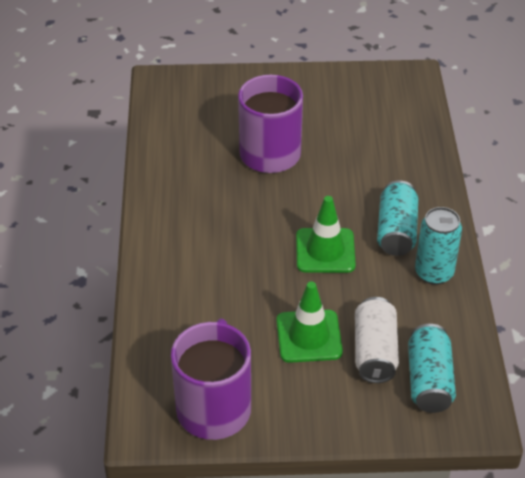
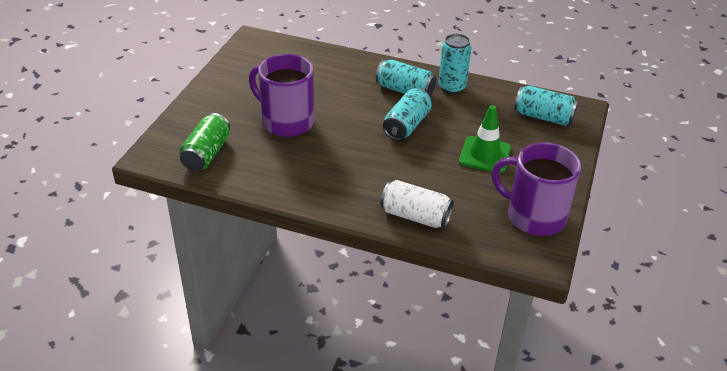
camera: 70 degrees left, 5 degrees down
green traffic cone [296,196,356,273] -> turquoise can [383,89,432,140]
white can [355,297,399,383] -> white can moved to [380,180,454,228]
none -> green can [179,113,230,171]

